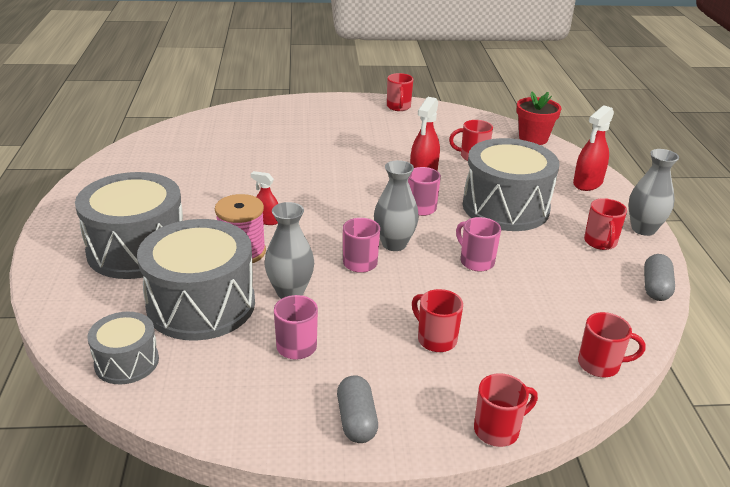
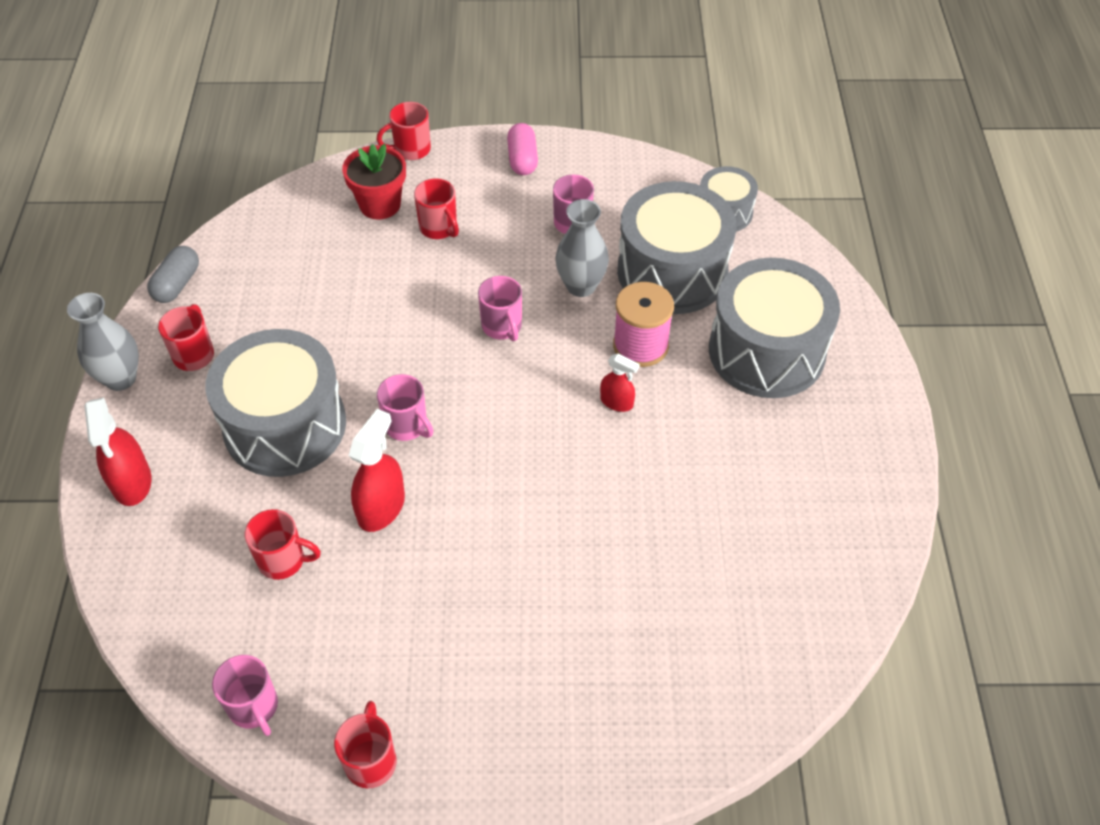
camera: 175 degrees left, 20 degrees up
grey capsule [337,376,378,443] -> pink capsule [507,123,538,175]
grey vase [374,160,419,251] -> none
pink mug [456,217,501,272] -> pink mug moved to [212,655,278,736]
red flower pot [516,92,562,145] -> red flower pot moved to [342,144,406,220]
red spray bottle [573,105,614,191] -> red spray bottle turned 120 degrees clockwise [84,397,152,506]
red mug [578,312,646,377] -> none

